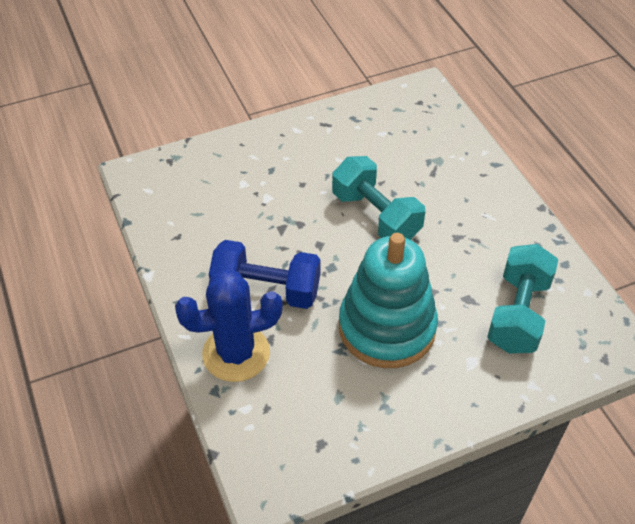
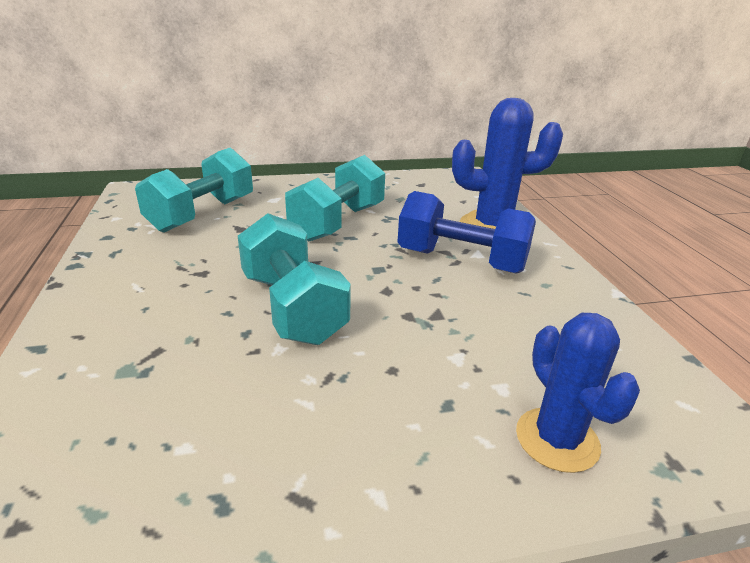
camera: 170 degrees left, 20 degrees down
turquoise stacking toy [339,233,438,368] -> turquoise dumbbell [285,155,385,241]
none -> blue cactus [516,313,640,473]

